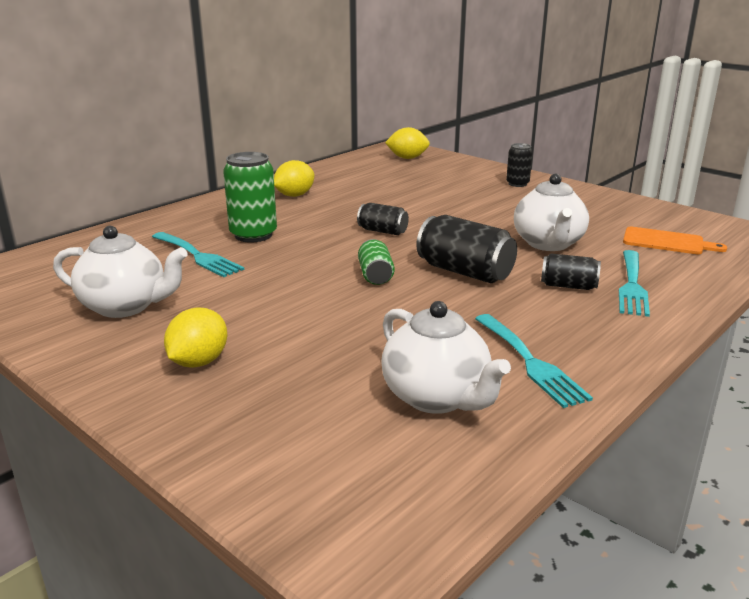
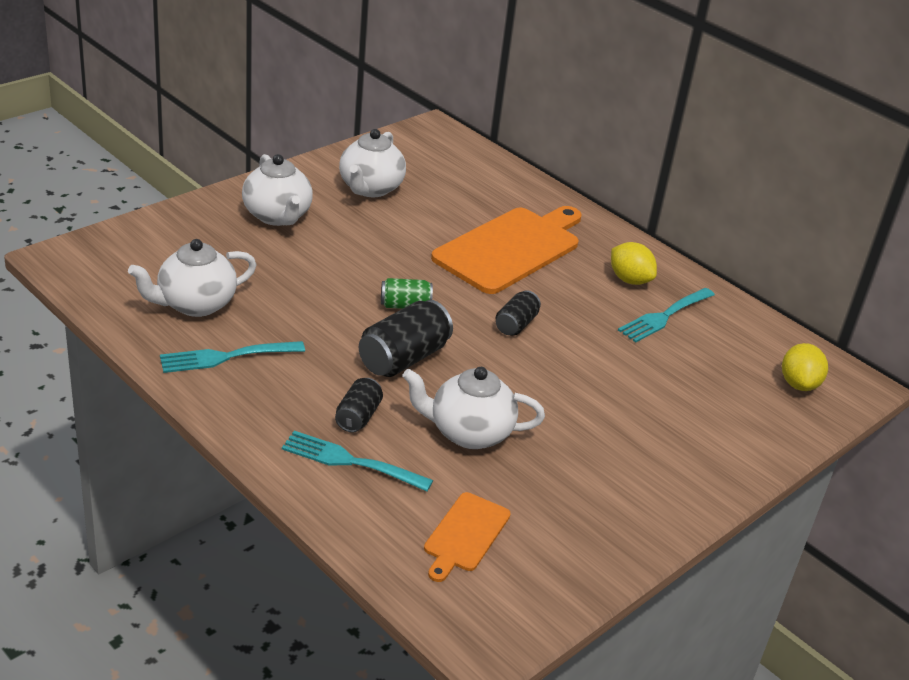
camera: 90 degrees right, 10 degrees up
turquoise fork [152,232,244,277] -> turquoise fork moved to [618,288,715,342]
yellow lemon [164,308,227,368] -> white teapot [242,154,313,226]
green can [223,152,277,242] -> orange cutting board [431,206,582,294]
black can [506,143,533,187] -> none

